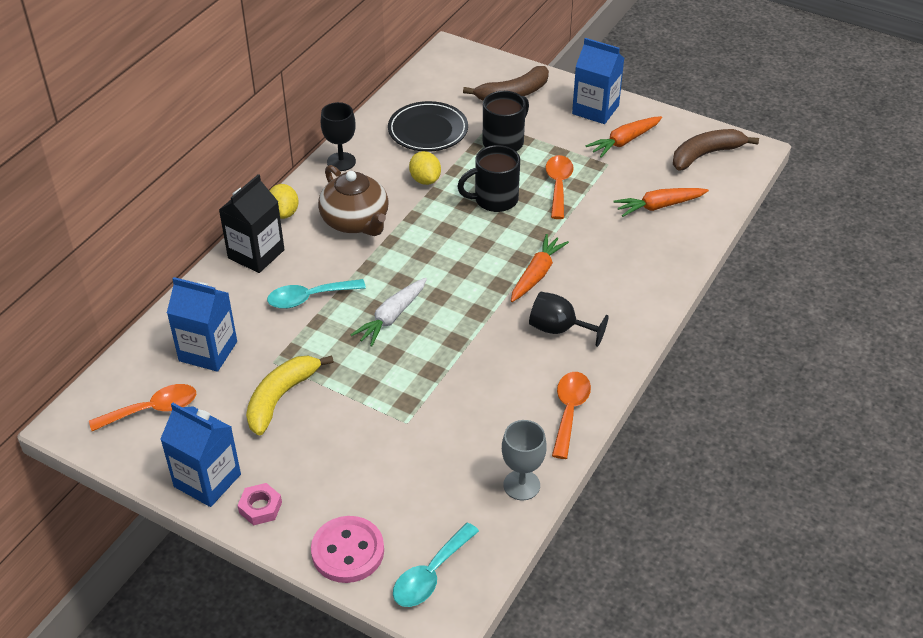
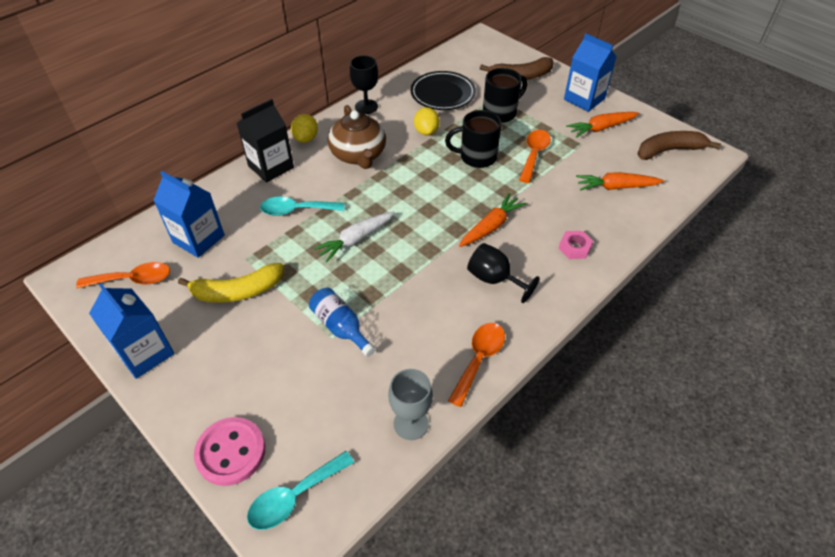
camera: 15 degrees right, 5 degrees up
pink nut [237,483,282,526] -> pink nut moved to [558,231,593,259]
yellow banana [246,355,334,436] -> yellow banana turned 150 degrees counterclockwise [178,263,284,303]
none -> blue bottle [309,288,376,357]

